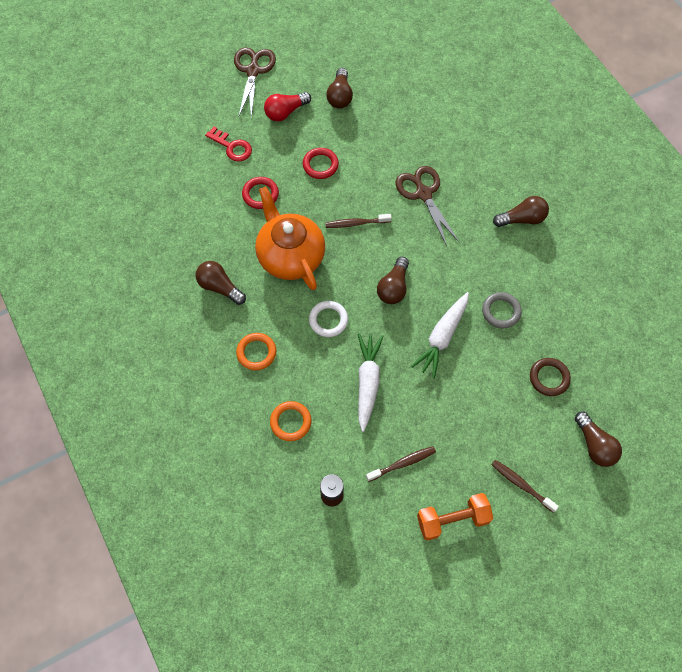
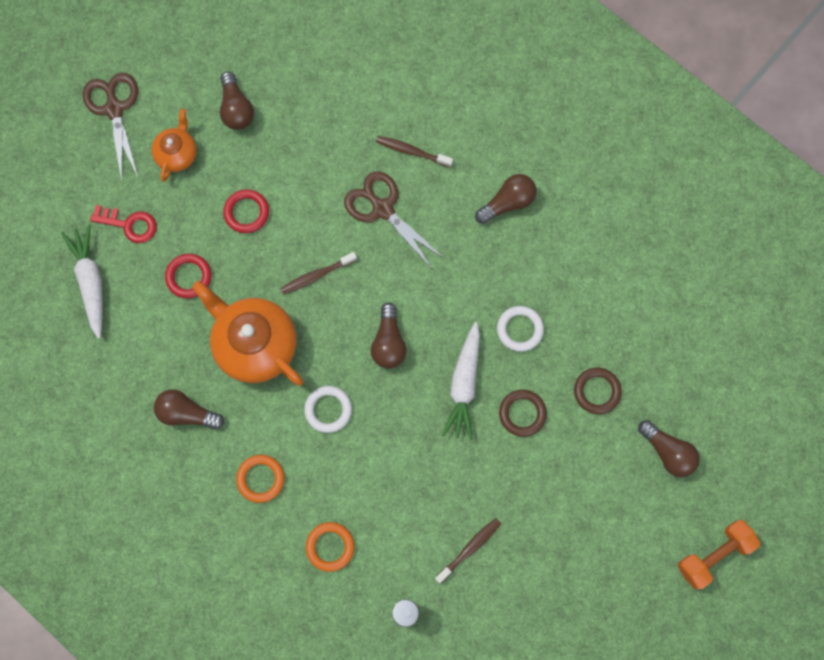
camera: 20 degrees left, 10 degrees up
red light bulb [264,92,311,121] -> orange teapot [152,109,197,181]
white carrot [358,334,384,432] -> white carrot moved to [61,225,103,339]
orange dumbbell [417,493,493,541] -> orange dumbbell moved to [678,520,760,589]
grey ring [482,292,522,328] -> white ring [497,306,544,352]
brown toothbrush [491,460,559,512] -> brown toothbrush moved to [376,136,453,168]
none -> brown ring [499,390,547,437]

